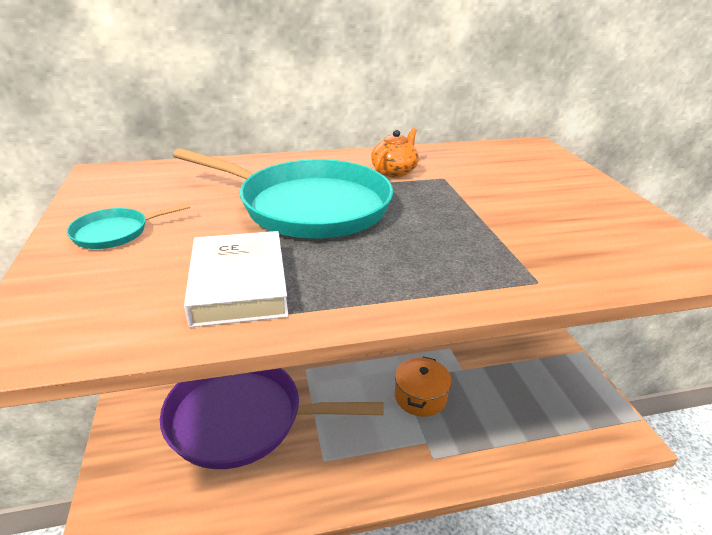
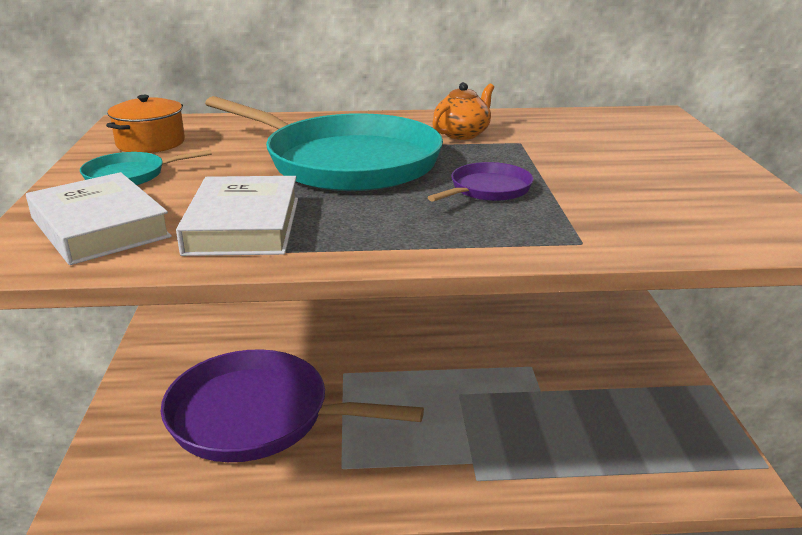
camera: 10 degrees right, 5 degrees down
orange pot [395,357,452,417] -> orange pot moved to [106,95,185,153]
none -> white book [26,172,172,265]
none -> purple pan [428,162,533,202]

